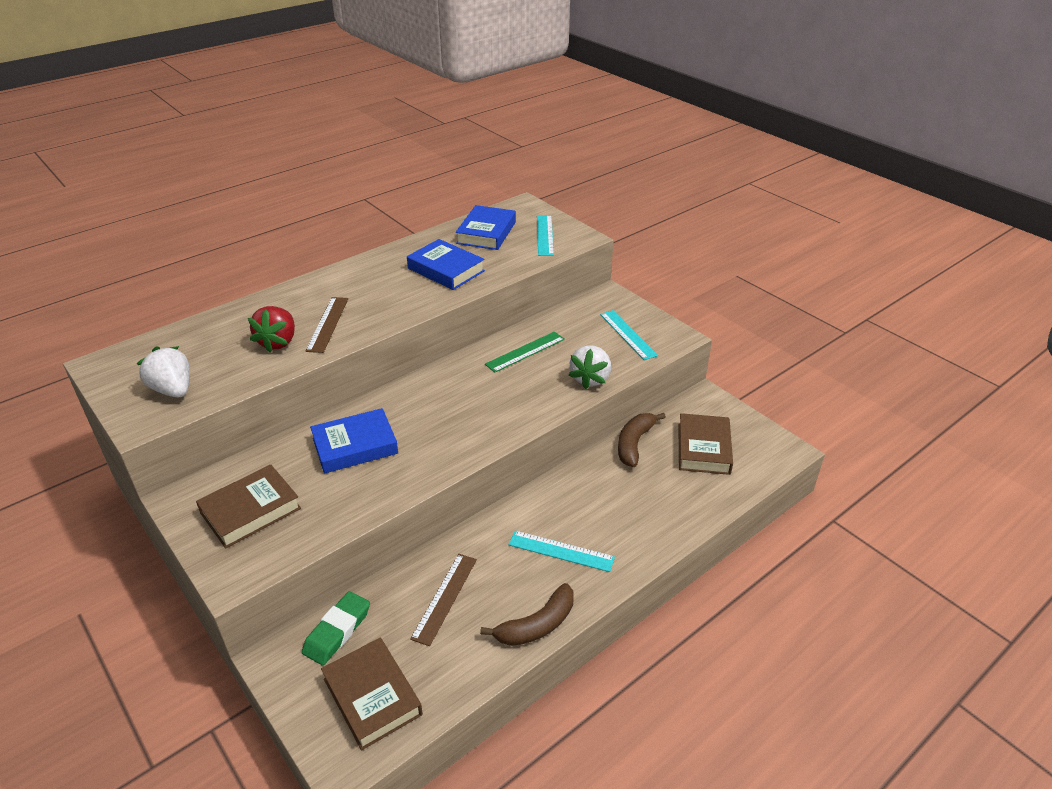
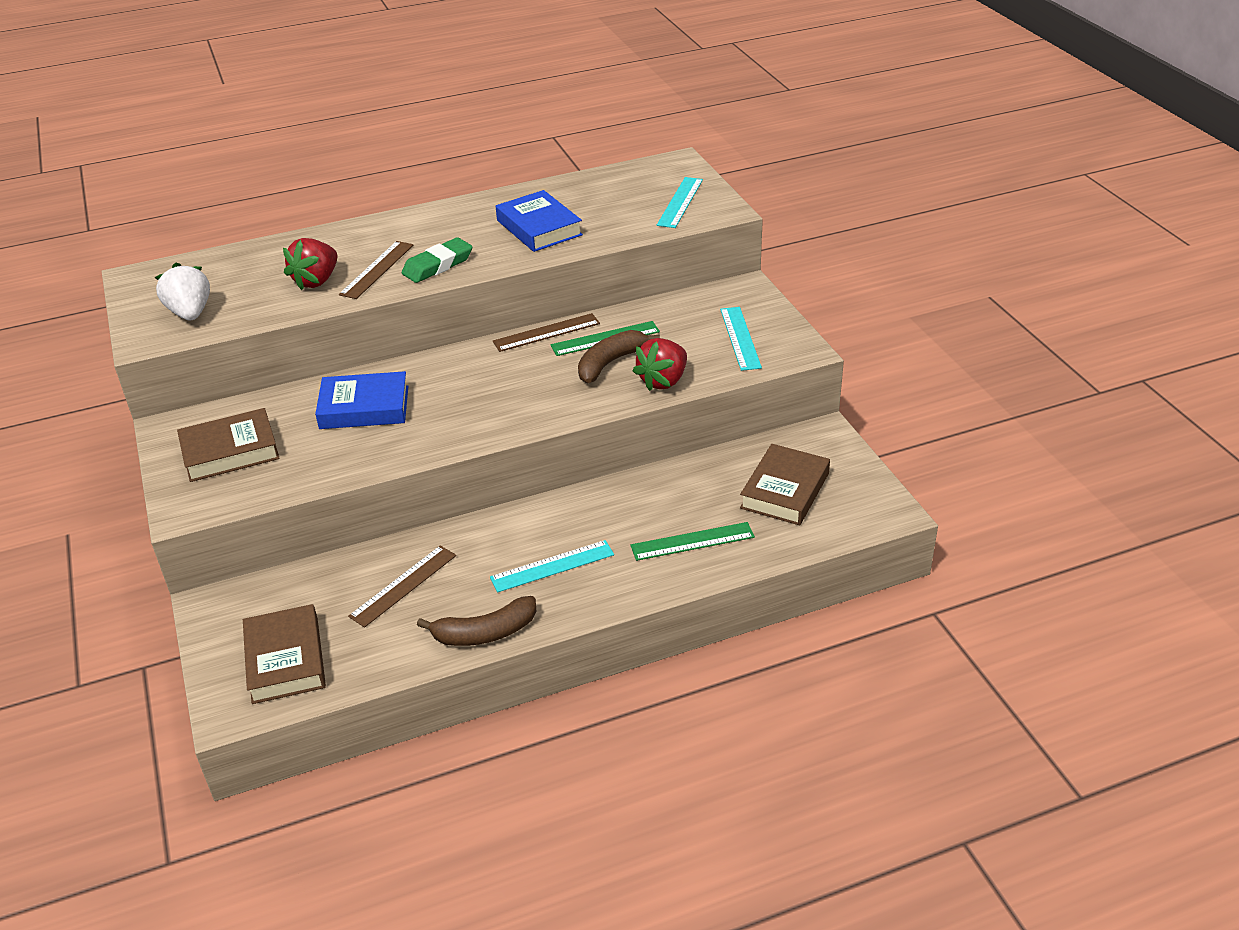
camera: 20 degrees right, 0 degrees up
green eraser [302,591,370,665] -> green eraser moved to [402,237,473,283]
blue book [456,205,516,250] -> none
turquoise ruler [508,531,615,572] -> turquoise ruler turned 60 degrees counterclockwise [490,540,614,592]
white strawberry [569,345,611,389] -> red strawberry [633,338,687,391]
brown banana [618,413,666,467] -> brown banana moved to [578,330,660,383]
none -> brown ruler [493,313,600,352]
none -> green ruler [630,522,755,561]

